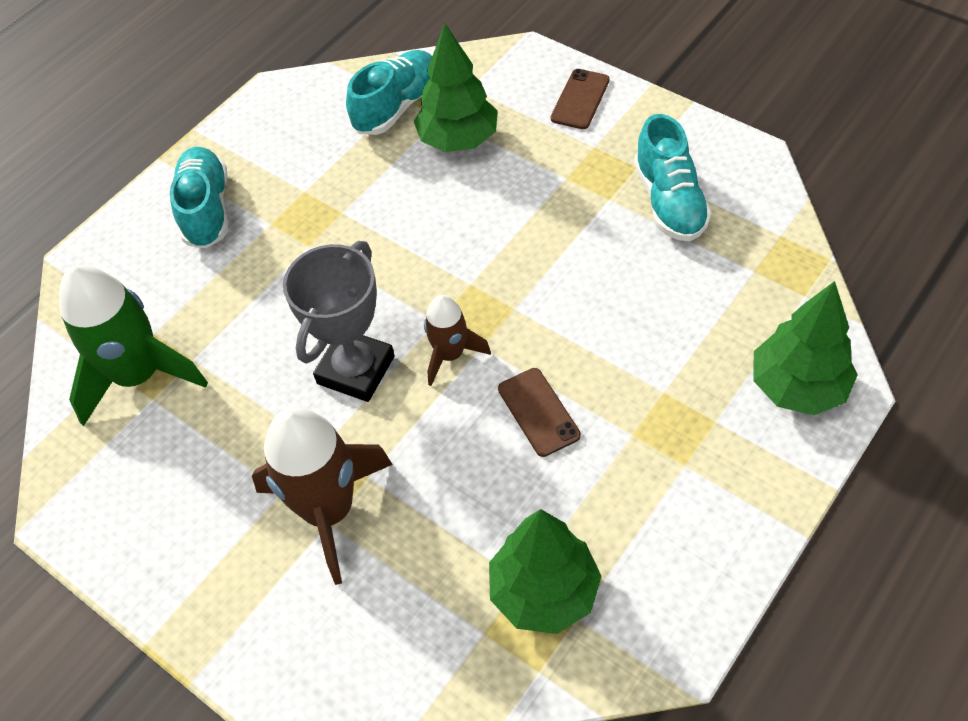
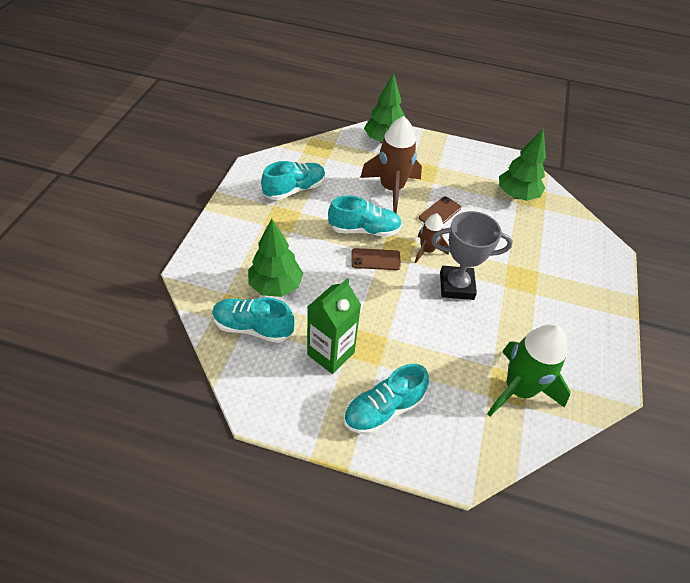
camera: 120 degrees left, 5 degrees down
brown rocket [252,407,393,585] -> brown rocket moved to [360,116,422,213]
brown phone [551,69,610,129] -> brown phone moved to [351,248,401,270]
none -> green carton [307,278,361,374]
none -> turquoise shoe [328,196,402,237]

